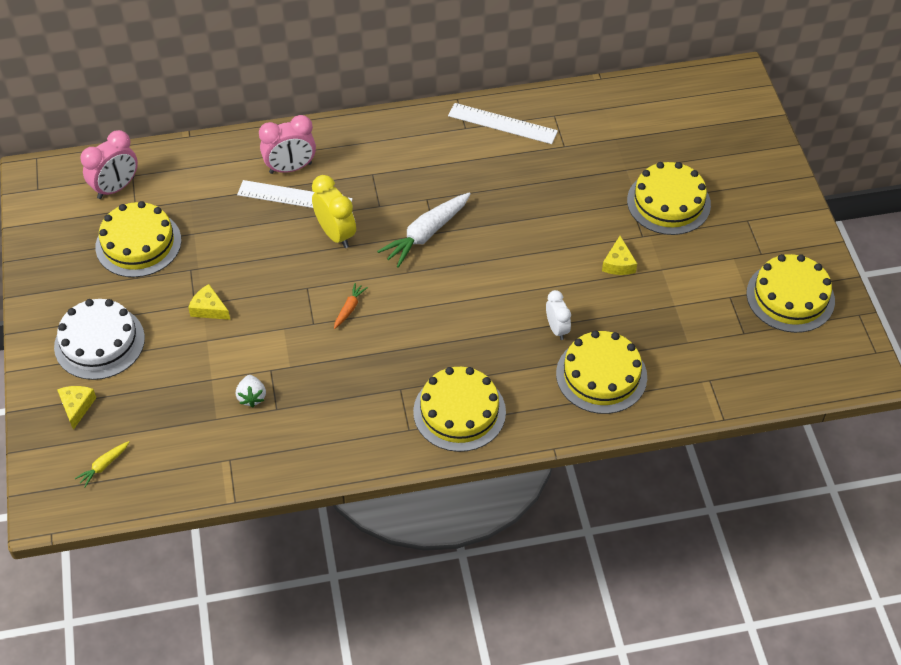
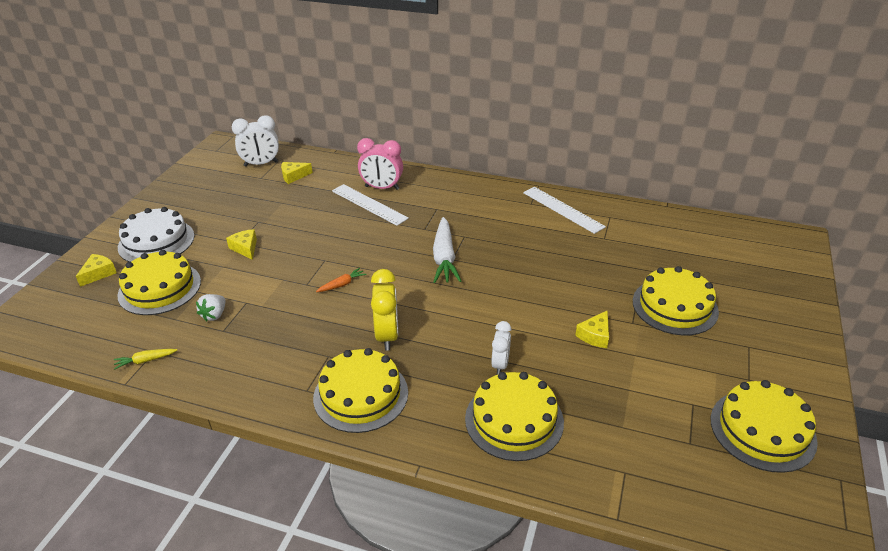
camera: 30 degrees right, 15 degrees down
yellow carrot [75,441,129,487] -> yellow carrot moved to [114,349,178,370]
pink clock [80,130,138,199] -> white clock [232,115,279,167]
yellow cake [96,201,181,277] -> yellow cake moved to [117,250,201,315]
yellow clock [312,175,356,248] -> yellow clock moved to [371,269,398,351]
white carrot [377,192,471,268] -> white carrot turned 75 degrees counterclockwise [433,217,461,283]
none -> yellow cheese [281,162,313,184]

